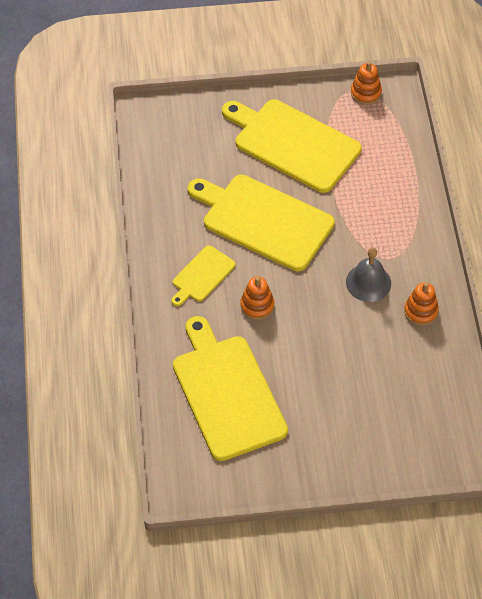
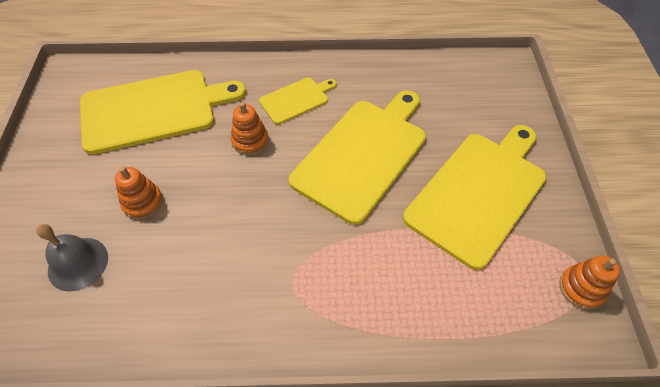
camera: 95 degrees right, 0 degrees up
yellow cutting board [171,245,236,306] -> yellow cutting board turned 105 degrees clockwise [259,77,336,125]
grey bell [346,247,391,302] -> grey bell moved to [36,224,108,292]
orange stacking toy [404,282,439,326] -> orange stacking toy moved to [115,167,163,220]

